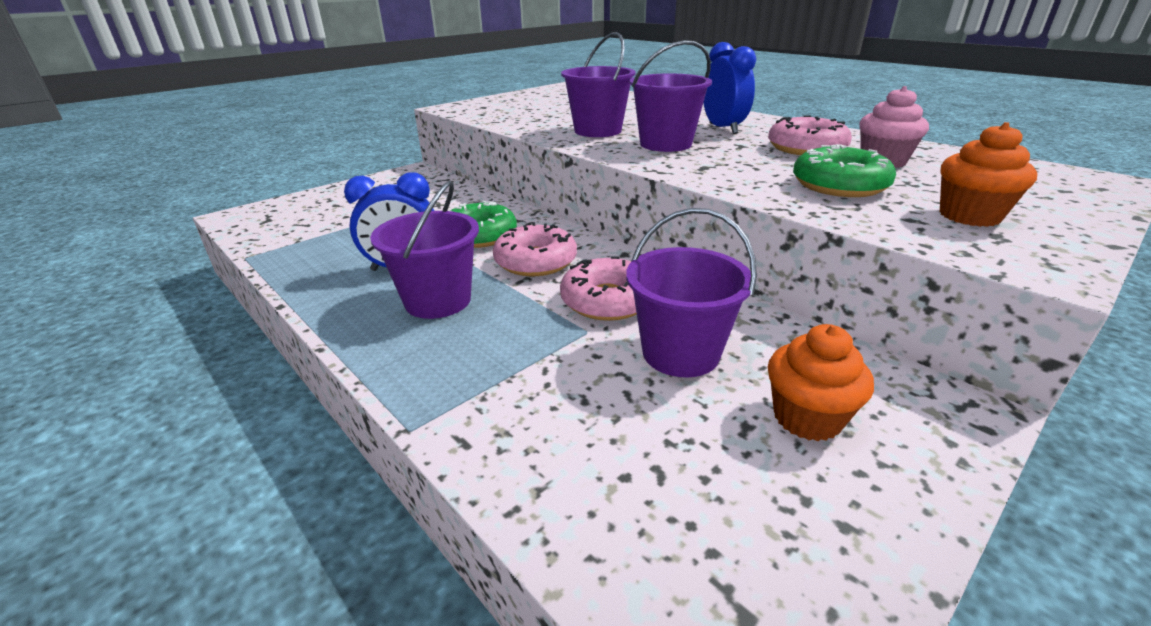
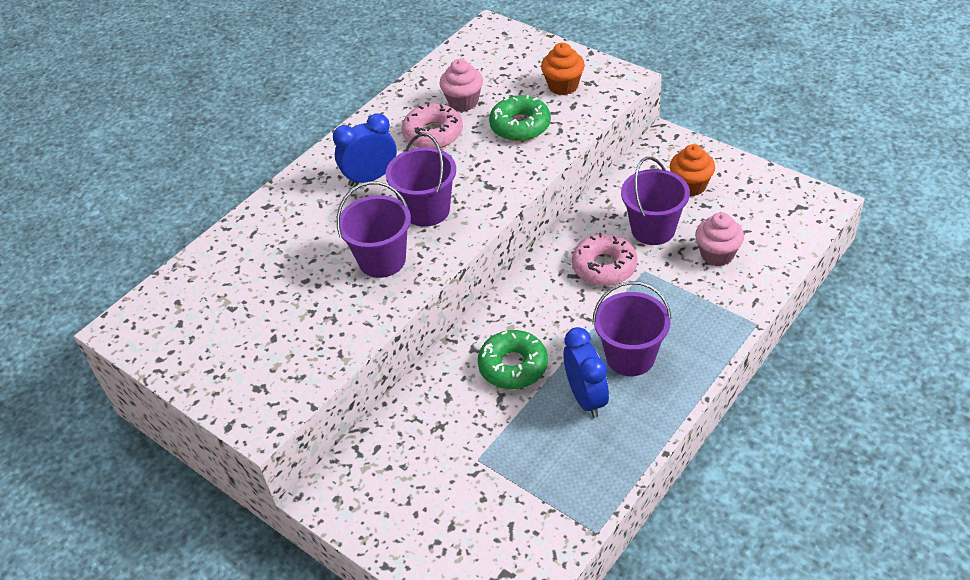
camera: 95 degrees left, 15 degrees up
pink donut [493,222,577,276] -> none
none -> pink cupcake [695,212,744,266]

